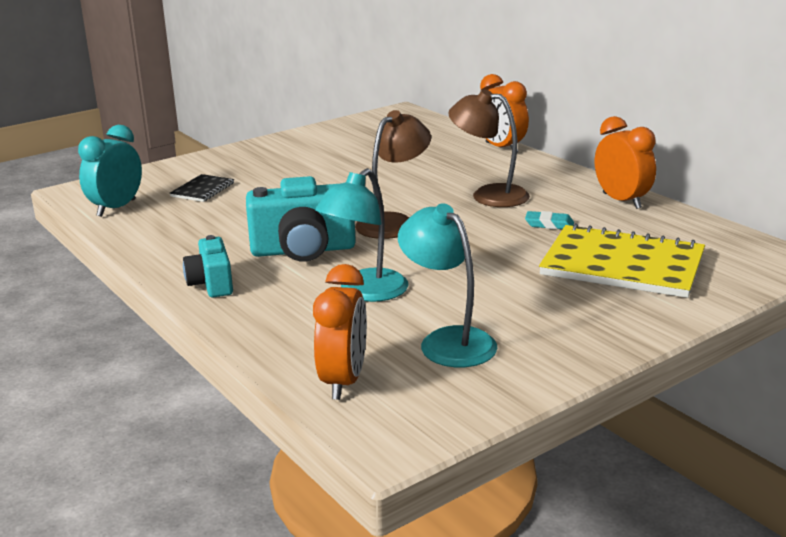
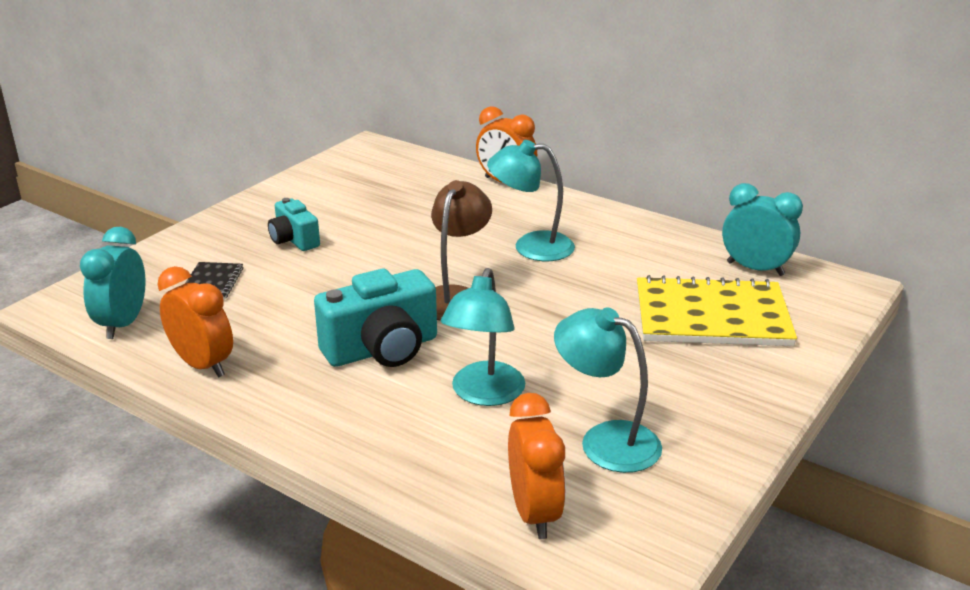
camera: 20 degrees left, 5 degrees up
turquoise camera [183,235,233,297] -> turquoise camera moved to [268,198,320,251]
brown lamp [448,89,530,207] -> turquoise lamp [487,140,575,261]
turquoise eraser [525,211,574,229] -> none
orange clock [595,116,656,209] -> orange clock moved to [157,266,233,378]
none -> turquoise clock [722,183,803,276]

